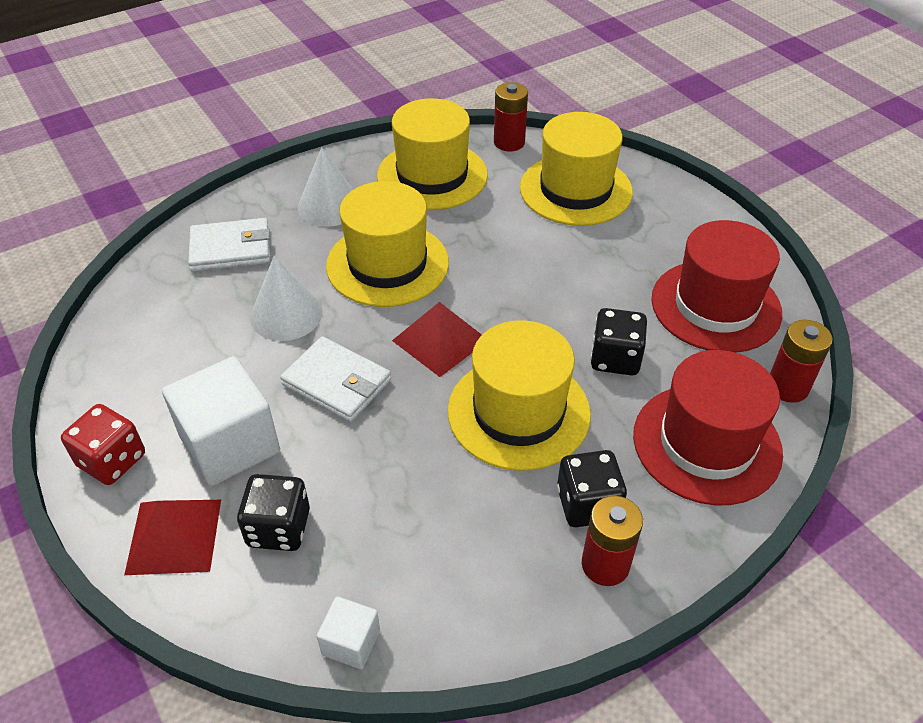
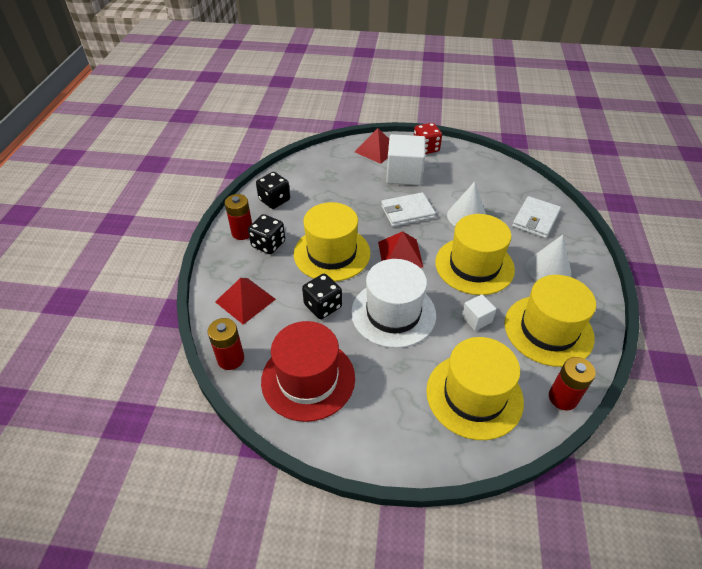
camera: 130 degrees right, 0 degrees up
black dice [237,474,310,551] -> black dice moved to [256,172,290,209]
white cube [317,596,380,669] -> white cube moved to [462,294,496,331]
red hat [633,350,783,506] -> red pyramid [215,278,276,325]
none -> white hat [351,259,436,348]

